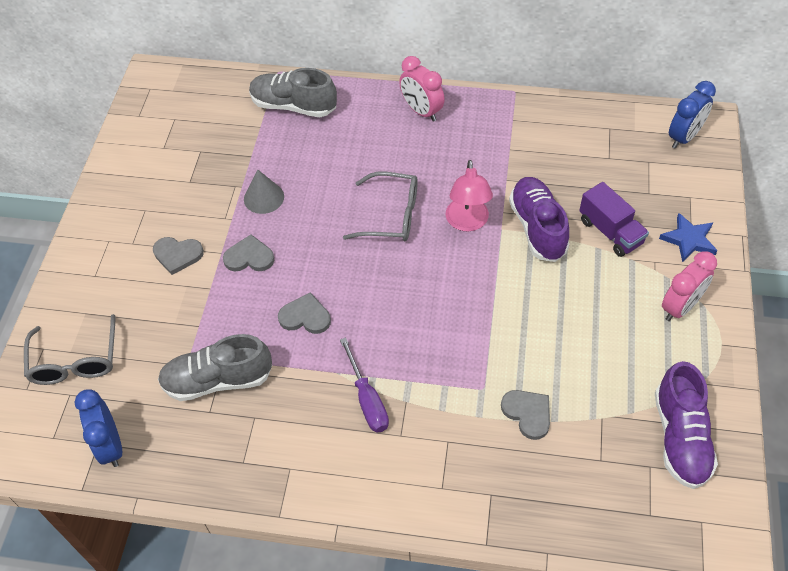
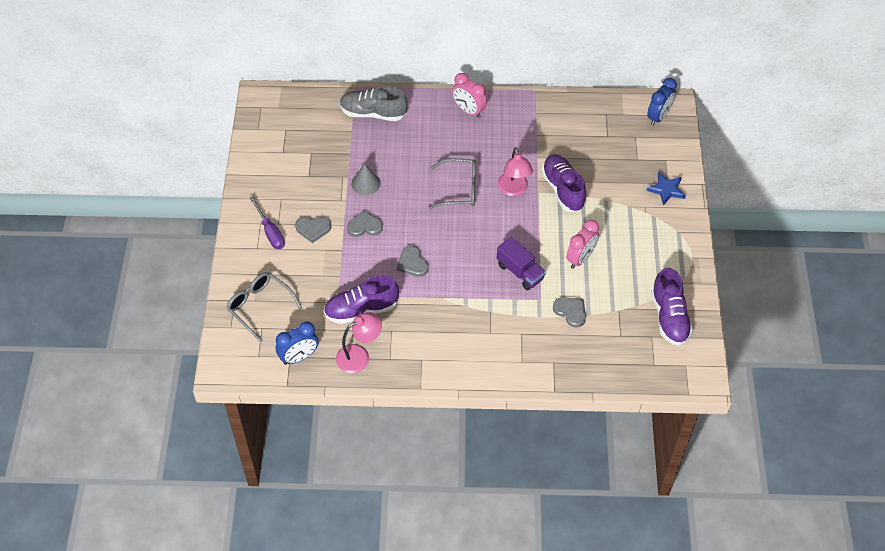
camera: 10 degrees left, 0 degrees up
grey glasses [24,314,115,385] -> grey glasses turned 150 degrees clockwise [226,272,302,342]
blue clock [74,389,122,467] -> blue clock turned 90 degrees counterclockwise [276,321,319,365]
grey shoe [158,334,272,401] -> purple shoe [324,275,399,324]
grey heart [278,292,331,334] -> grey heart turned 120 degrees counterclockwise [397,246,429,277]
purple screwdriver [340,337,389,432] -> purple screwdriver moved to [250,196,285,249]
purple truck [579,182,649,257] -> purple truck moved to [497,237,546,290]
pink clock [662,251,717,321] -> pink clock moved to [566,220,599,269]
none -> pink lamp [336,312,382,373]

